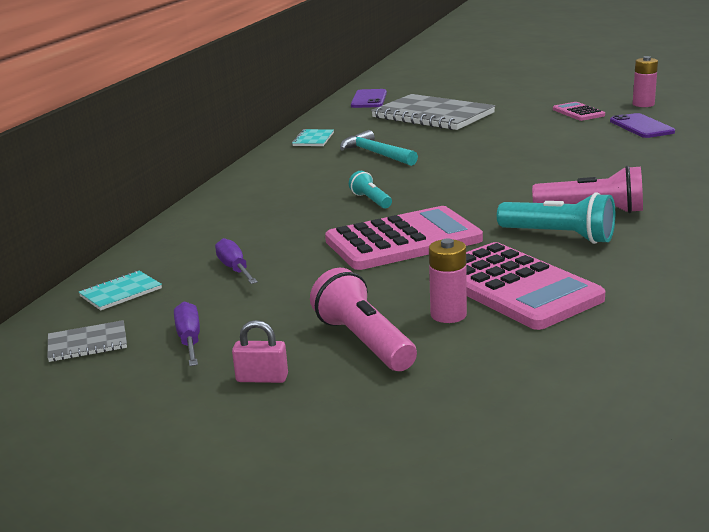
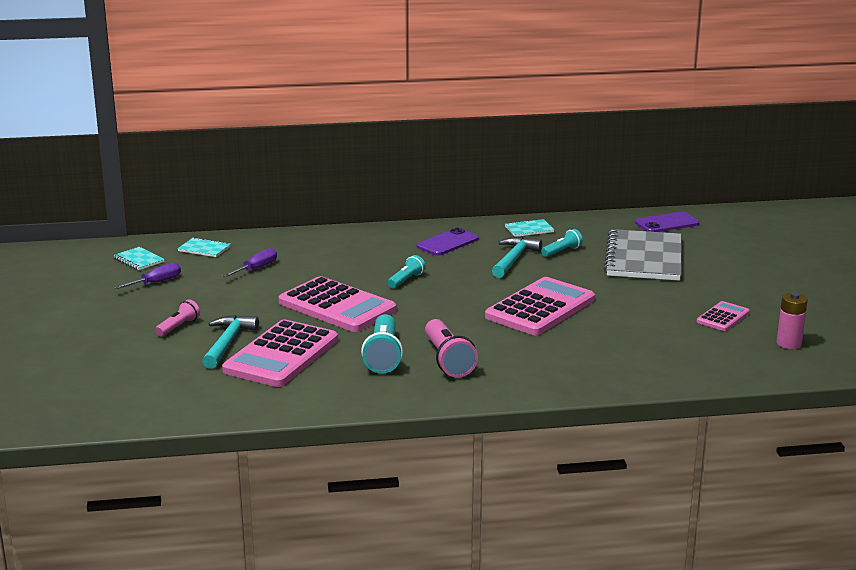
camera: 60 degrees right, 0 degrees up
grey notebook [47,320,127,362] -> turquoise notebook [114,247,164,270]
pink padlock [232,320,288,383] -> none
pink flashlight [310,268,417,371] -> pink flashlight [155,299,200,336], size x0.58
pink battery [429,239,467,323] -> turquoise hammer [202,315,259,369]
purple phone [610,113,675,138] -> purple phone moved to [416,228,479,256]
none -> pink calculator [485,277,595,335]
none -> turquoise flashlight [541,229,583,257]

